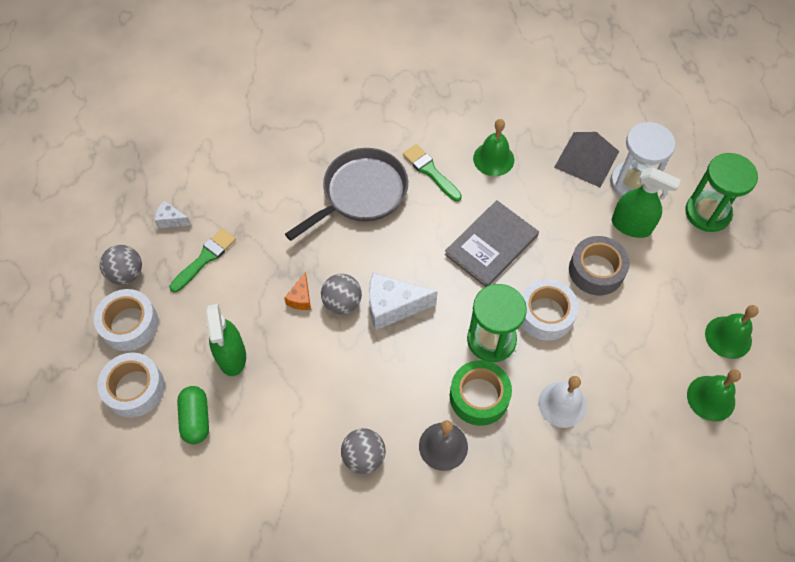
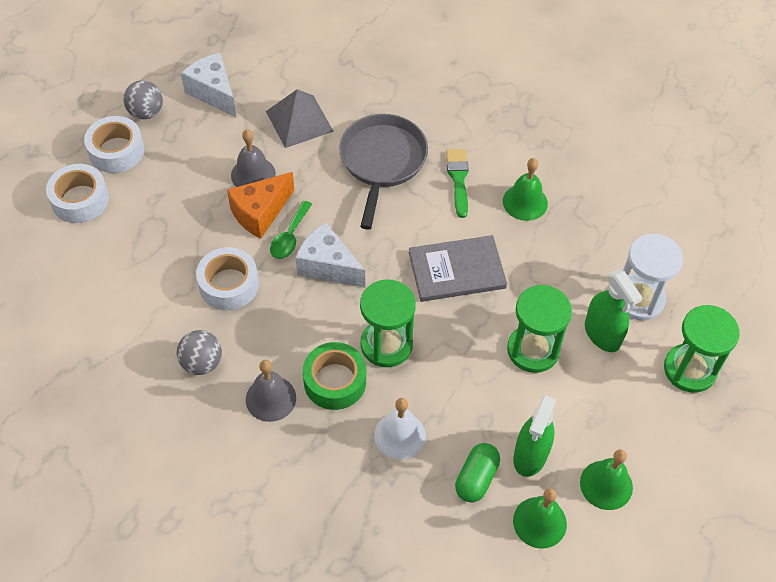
camera: 35 degrees right, 5 degrees down
white cheese [154,200,191,228] -> white cheese [181,53,236,117], size x1.91
green brush [169,228,236,292] -> none
green capsule [177,386,209,444] -> green capsule moved to [455,443,500,502]
green spray bottle [206,304,246,376] -> green spray bottle moved to [513,395,556,477]
orange cheese [284,273,311,310] -> orange cheese [227,172,294,239], size x1.91
grey pan [285,148,408,241] -> grey pan turned 75 degrees counterclockwise [339,114,428,230]
grey ball [321,274,362,314] -> green spoon [270,201,312,259]
white tape [521,279,579,341] -> white tape moved to [196,247,259,310]
grey pyramid [554,132,619,188] -> grey pyramid moved to [266,89,334,148]
grey tape [569,236,630,295] -> green hourglass [507,285,572,373]
none -> grey bell [231,130,276,187]

